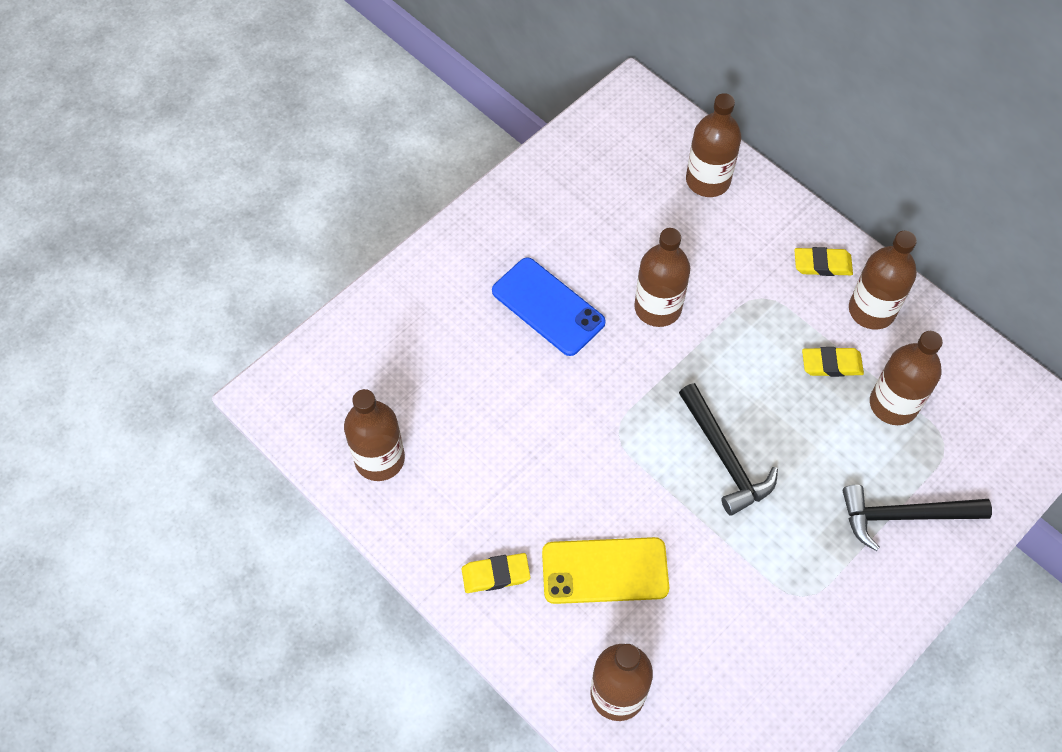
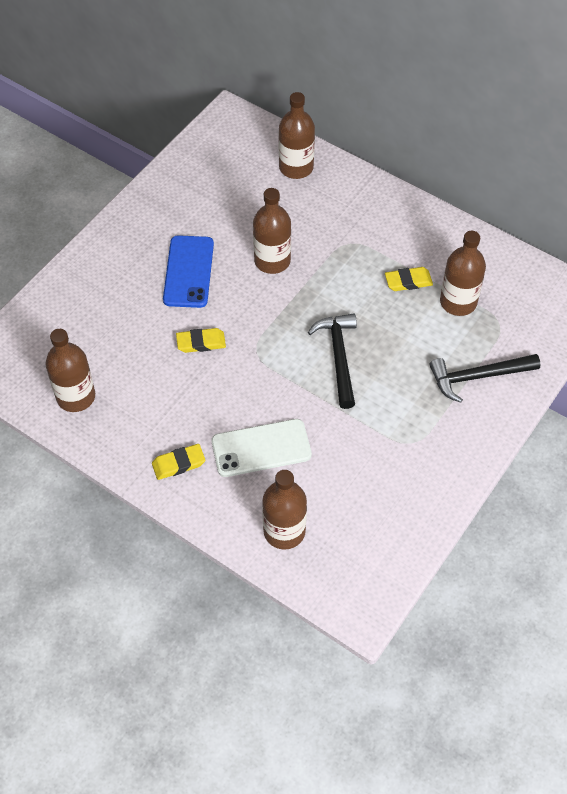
camera: 10 degrees left, 5 degrees down
blue phone [492,258,606,356] -> blue phone turned 60 degrees clockwise [163,235,214,308]
yellow phone [542,537,669,604] -> white phone [211,419,312,477]
black hammer [679,383,778,516] -> black hammer turned 150 degrees counterclockwise [308,314,357,409]
yellow eraser [795,247,853,276] -> yellow eraser moved to [176,328,226,353]
brown bottle [849,231,917,330] -> none

